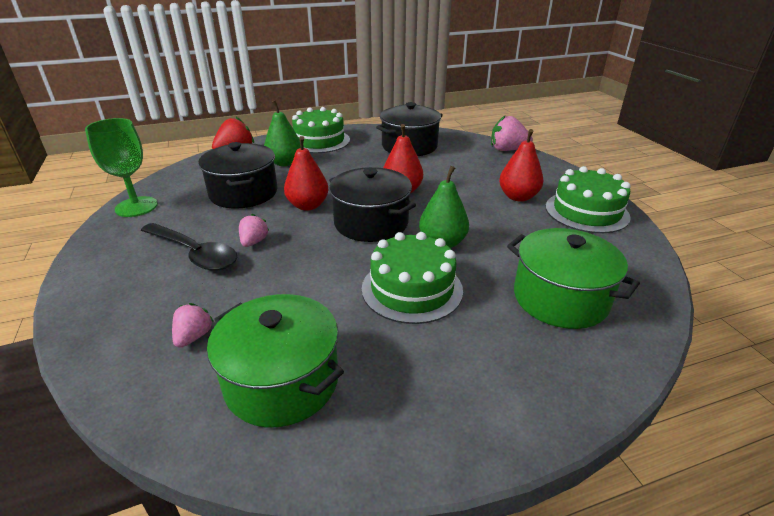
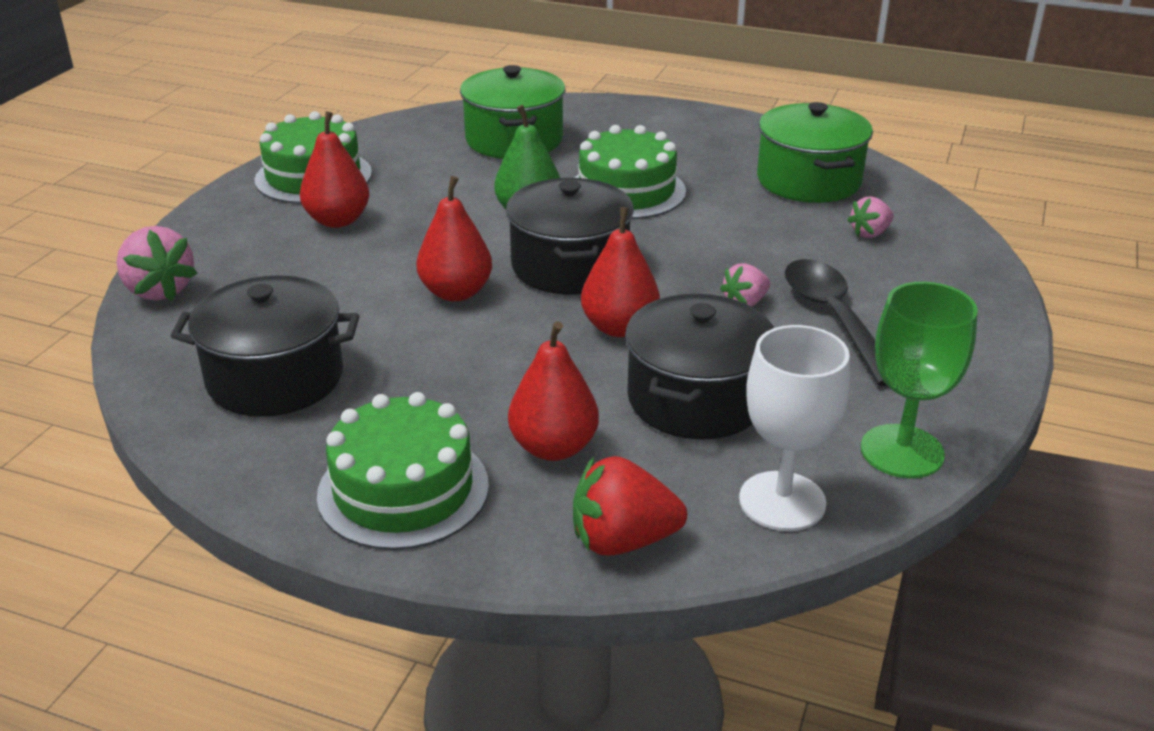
camera: 140 degrees left, 0 degrees up
green pear [264,100,301,166] -> red pear [508,321,599,461]
none -> white goblet [739,325,850,531]

